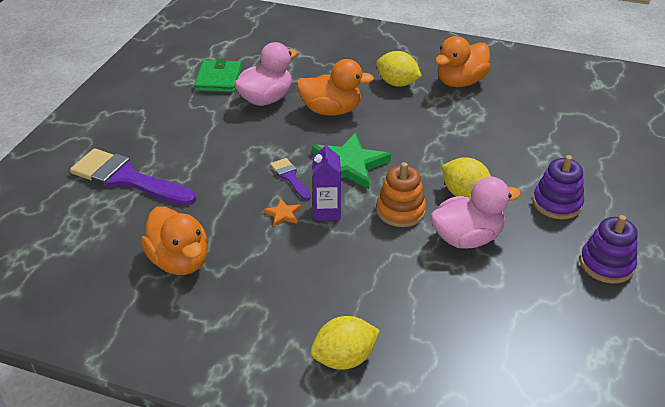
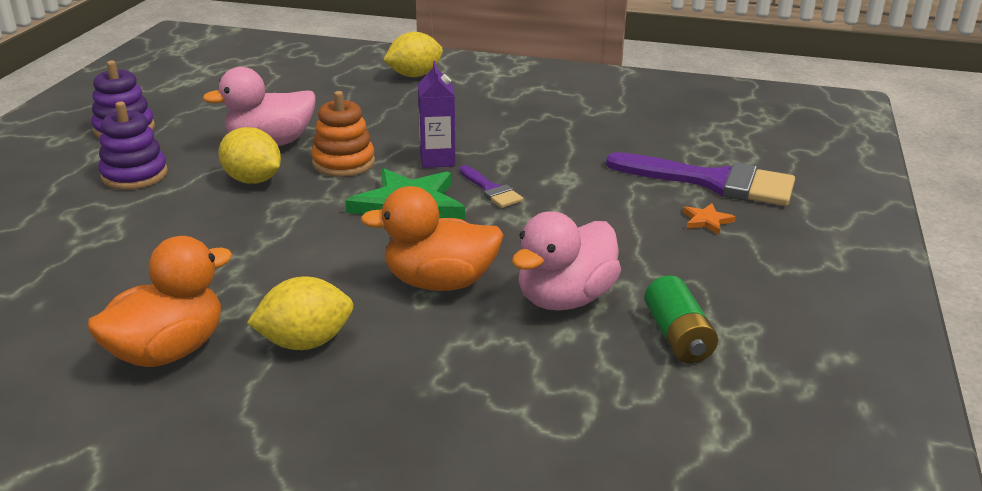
camera: 175 degrees right, 10 degrees down
orange duck [141,206,208,275] -> none
green wallet [194,58,242,92] -> green battery [644,275,718,363]
orange star [264,198,301,226] -> orange star moved to [683,203,735,235]
yellow lemon [376,51,422,87] -> yellow lemon turned 45 degrees counterclockwise [247,276,354,350]

